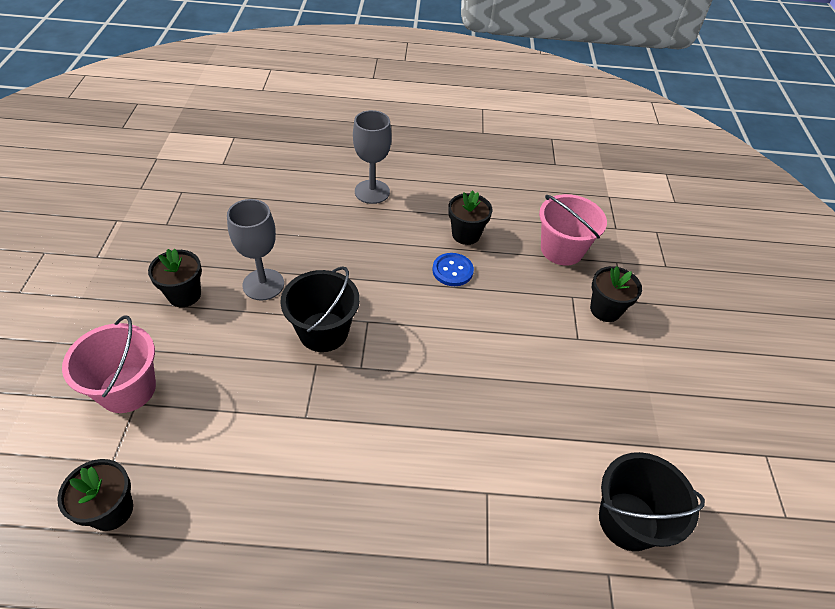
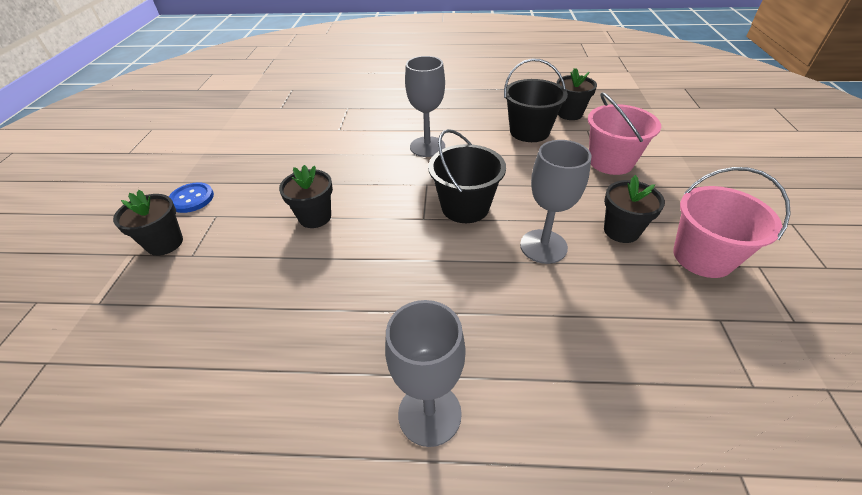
camera: 175 degrees left, 5 degrees down
blue button [432,253,474,286] -> blue button moved to [169,182,214,213]
black flower pot [448,191,492,245] -> black flower pot moved to [279,165,333,228]
pink bucket [539,194,607,266] -> pink bucket moved to [673,167,791,278]
black bucket [599,452,705,551] -> black bucket moved to [504,58,568,142]
none -> grey goblet [405,56,445,157]

